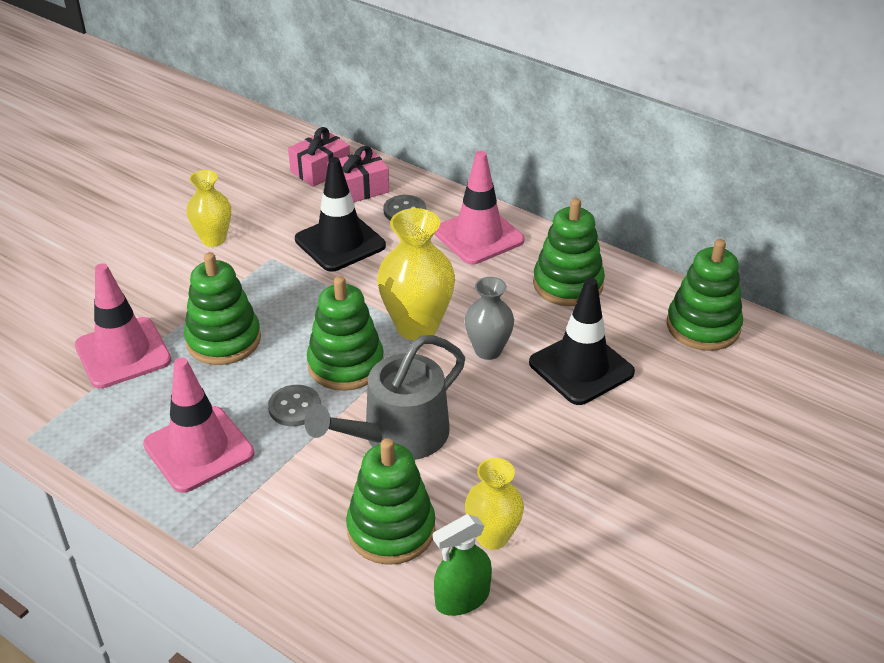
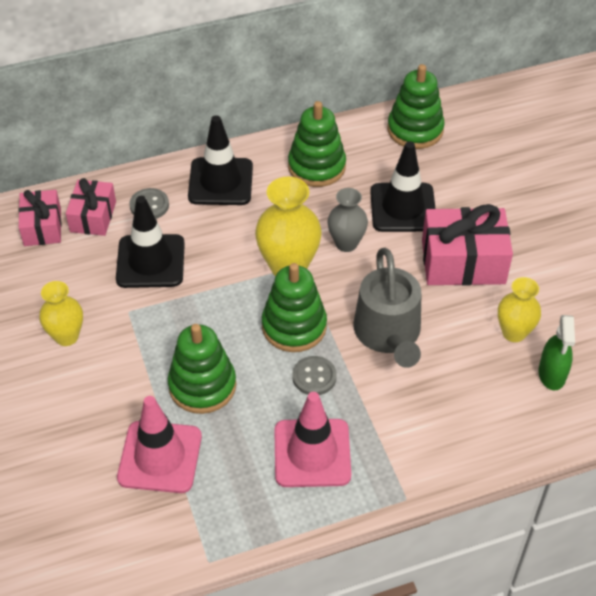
camera: 55 degrees left, 10 degrees up
green stacking toy [346,438,435,565] -> none
pink traffic cone [434,151,525,264] -> black traffic cone [188,115,253,205]
none -> pink gift [422,204,513,286]

